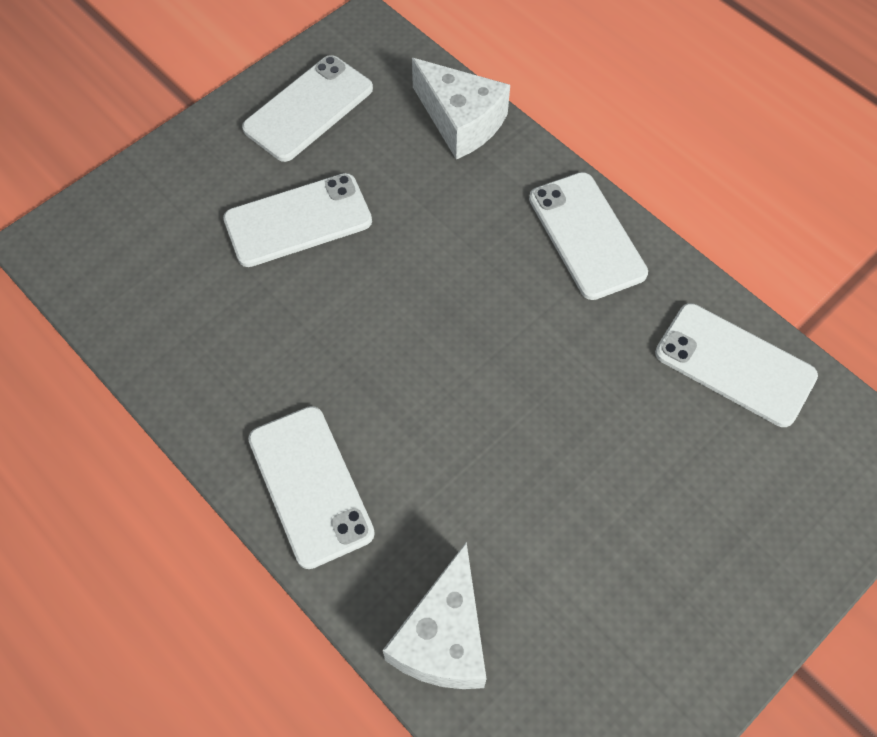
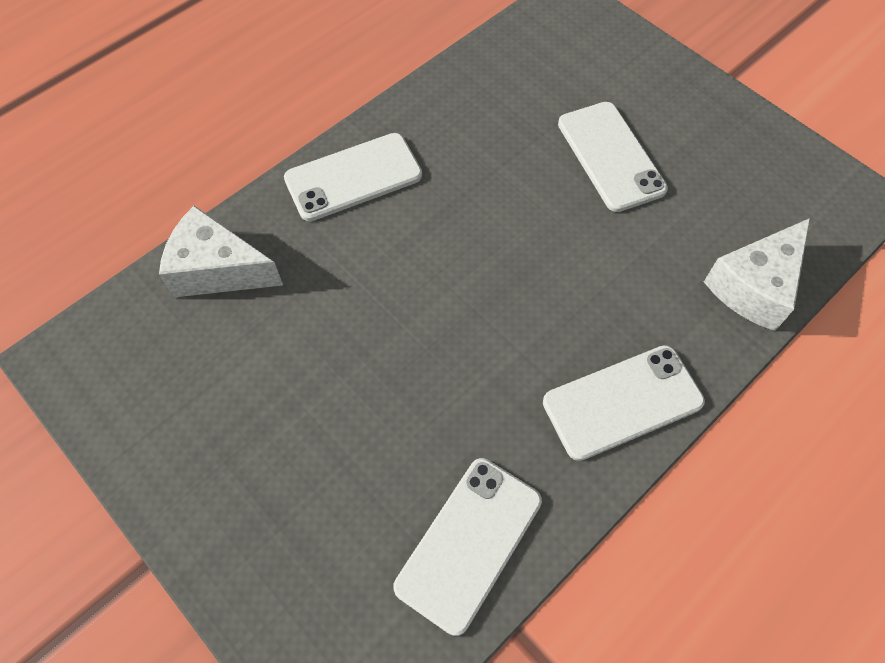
camera: 90 degrees right, 0 degrees up
white phone [242,55,373,162] -> none

